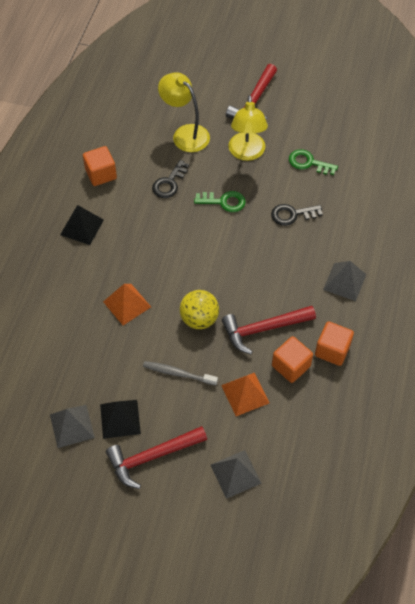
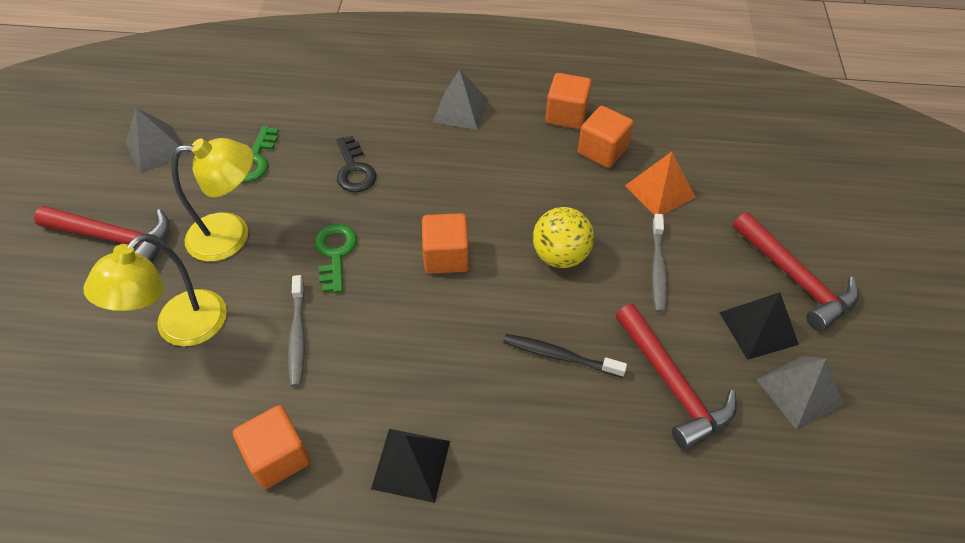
camera: 100 degrees left, 5 degrees down
orange pyramid [103,284,151,325] -> black toothbrush [503,334,627,378]
black key [152,160,189,198] -> grey toothbrush [288,275,305,387]
grey pyramid [211,450,262,499] -> grey pyramid moved to [125,108,188,173]
red hammer [222,306,316,354] -> red hammer moved to [615,304,737,450]
none -> orange cube [422,213,469,274]

